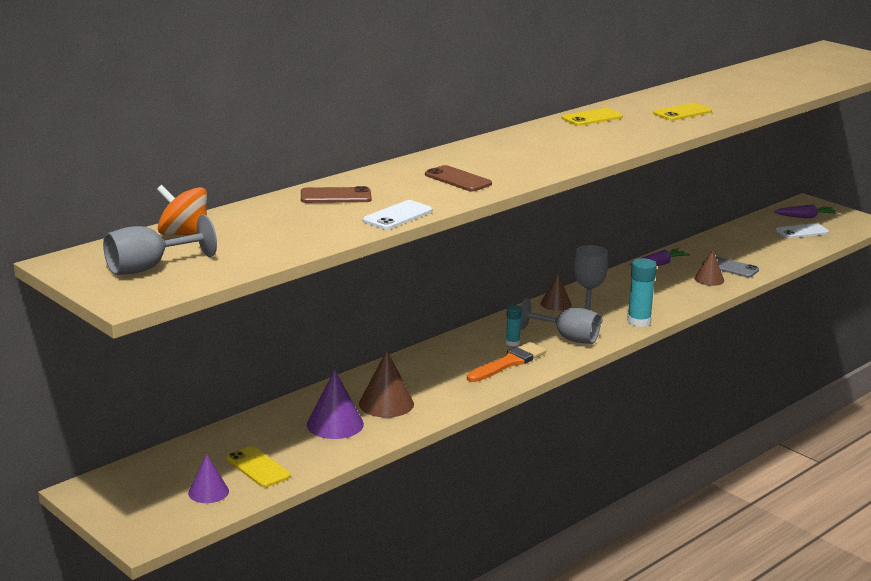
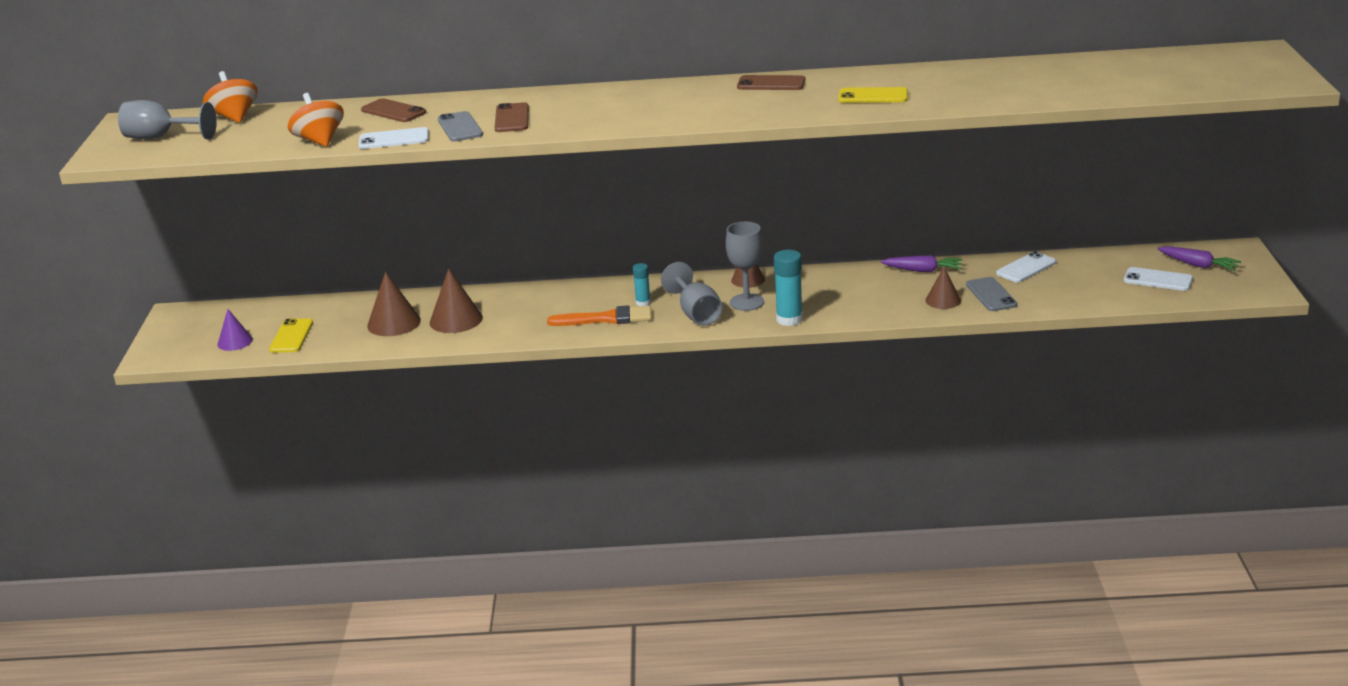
camera: 45 degrees right, 5 degrees up
purple cone [307,370,364,439] -> brown cone [367,272,421,336]
yellow phone [562,108,623,126] -> brown phone [737,75,805,90]
none -> orange spinning top [288,93,344,147]
none -> grey phone [438,111,483,142]
none -> white phone [996,251,1056,283]

